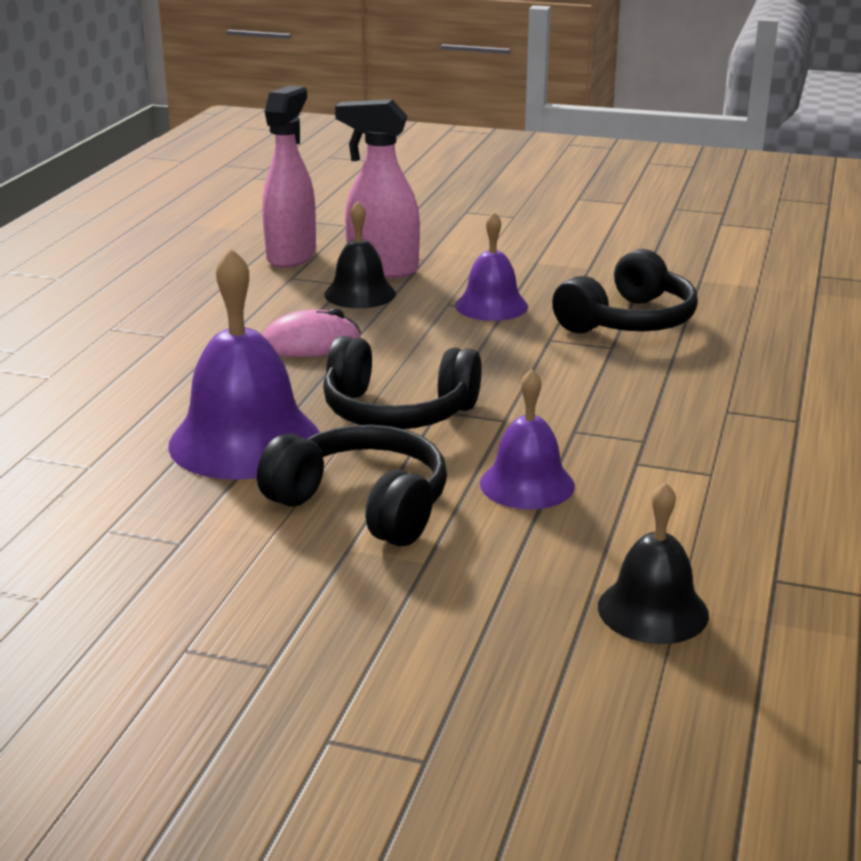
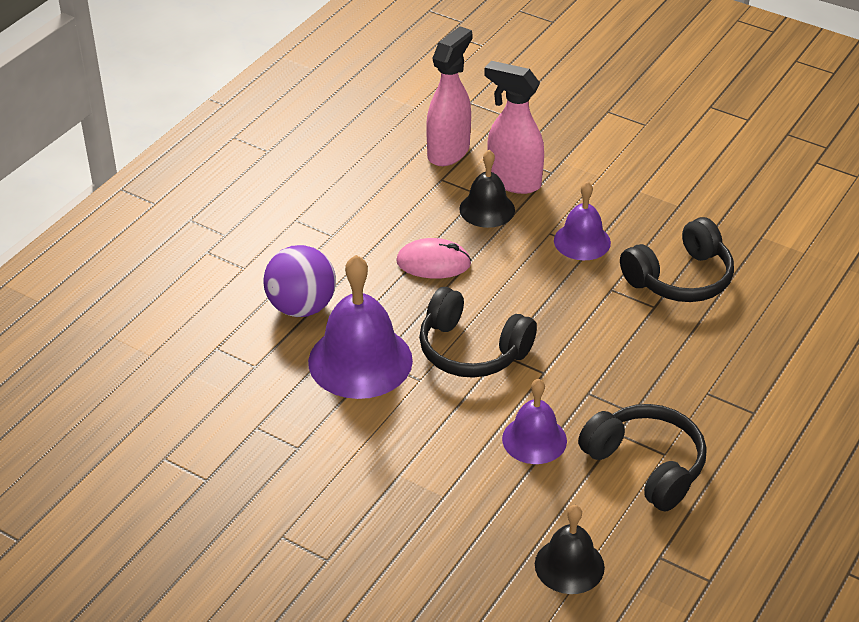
camera: 15 degrees right, 15 degrees up
black headphones [257,425,447,546] -> black headphones moved to [578,404,707,511]
none -> purple ball [264,245,336,317]

